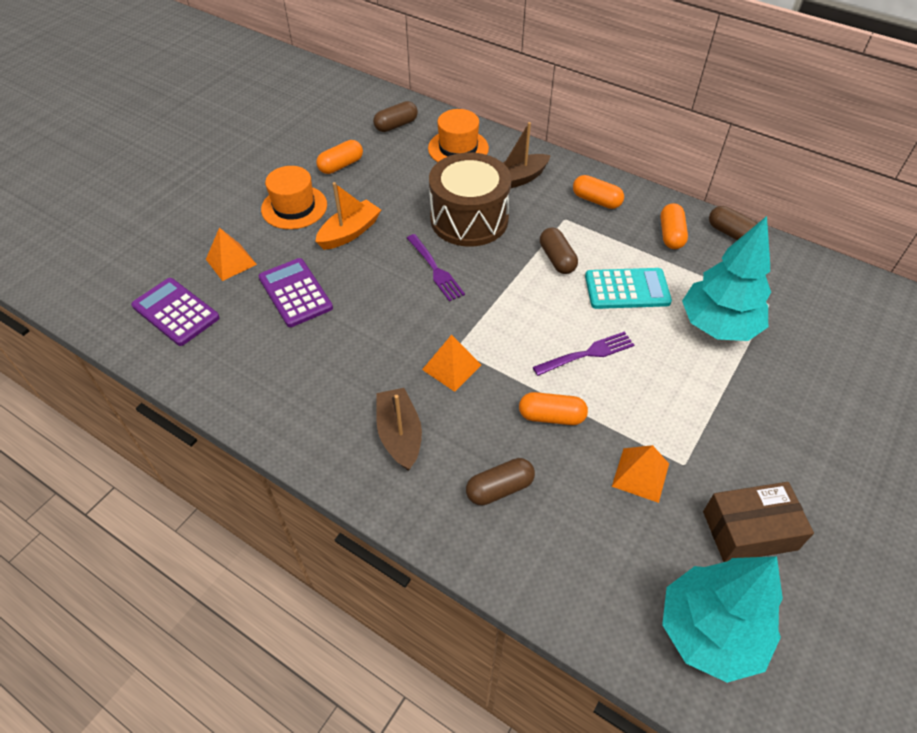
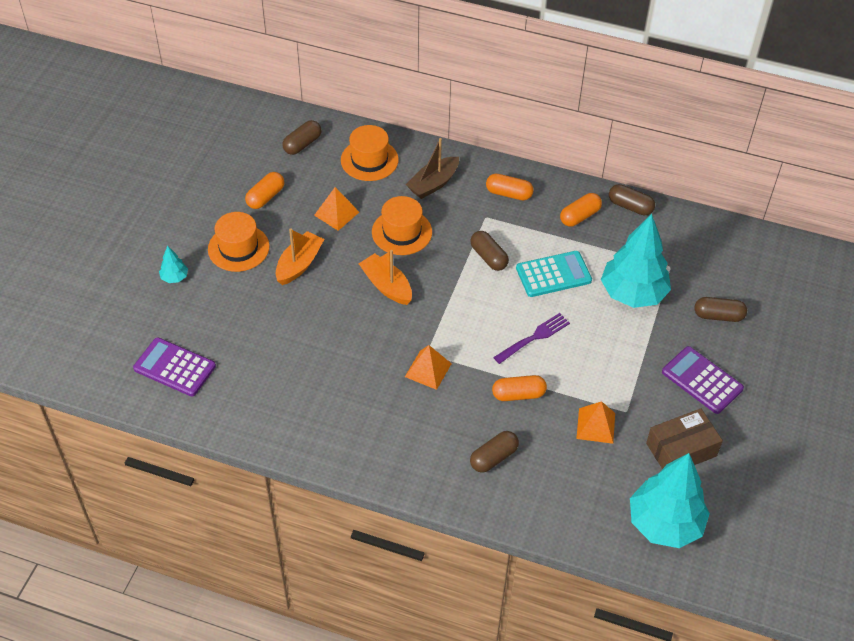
camera: 15 degrees left, 0 degrees up
orange pyramid [206,228,257,281] -> orange pyramid moved to [314,187,359,231]
purple calculator [258,258,333,327] -> purple calculator moved to [662,346,744,414]
brown boat [376,388,422,471] -> none
purple fork [407,234,465,301] -> orange boat [359,250,412,305]
brown drum [429,153,511,247] -> orange hat [372,196,432,255]
orange capsule [660,203,688,249] -> orange capsule turned 60 degrees clockwise [560,193,602,227]
none -> turquoise tree [159,245,188,283]
none -> brown capsule [694,297,747,322]

